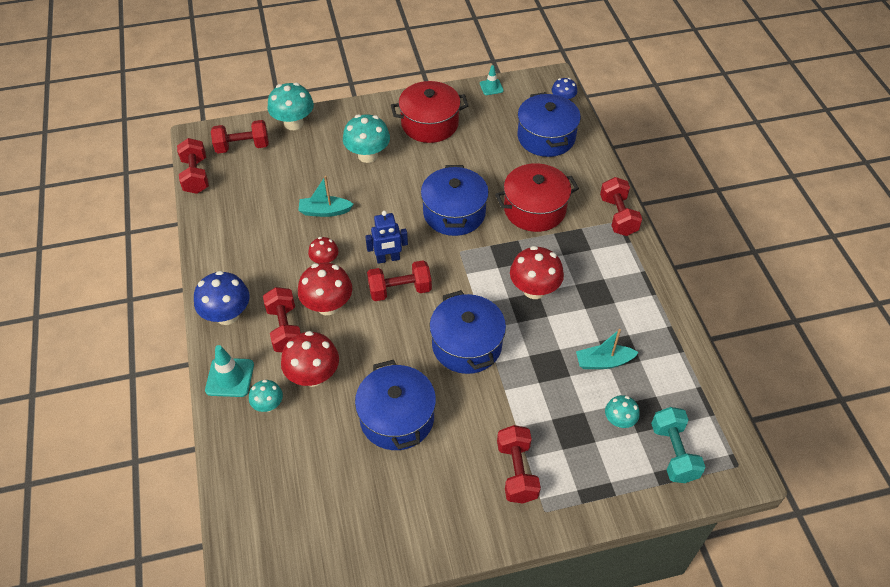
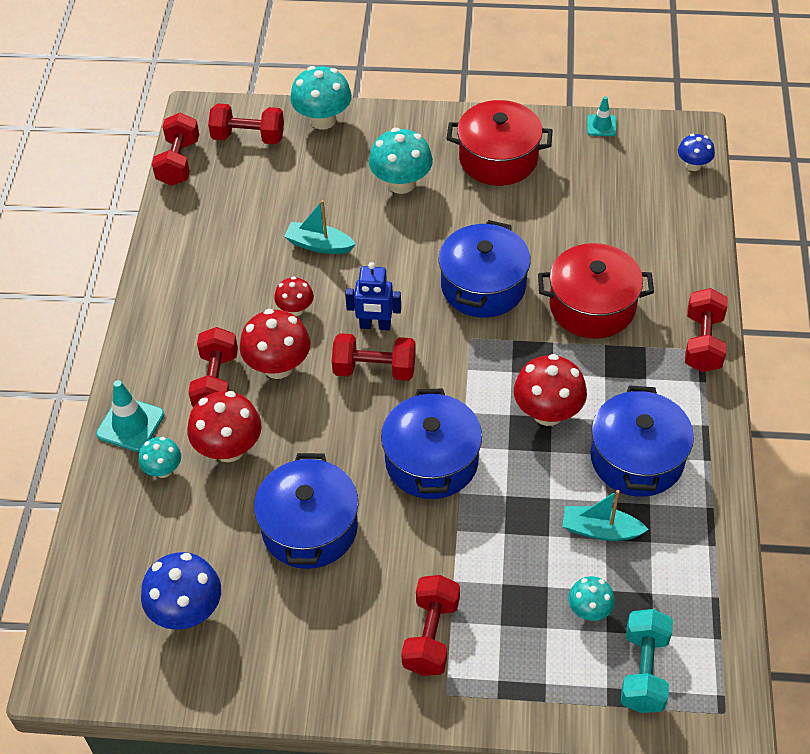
camera: 20 degrees right, 0 degrees up
blue mushroom [194,271,250,325] -> blue mushroom moved to [141,552,221,630]
blue pot [517,92,581,157] -> blue pot moved to [591,385,694,497]

